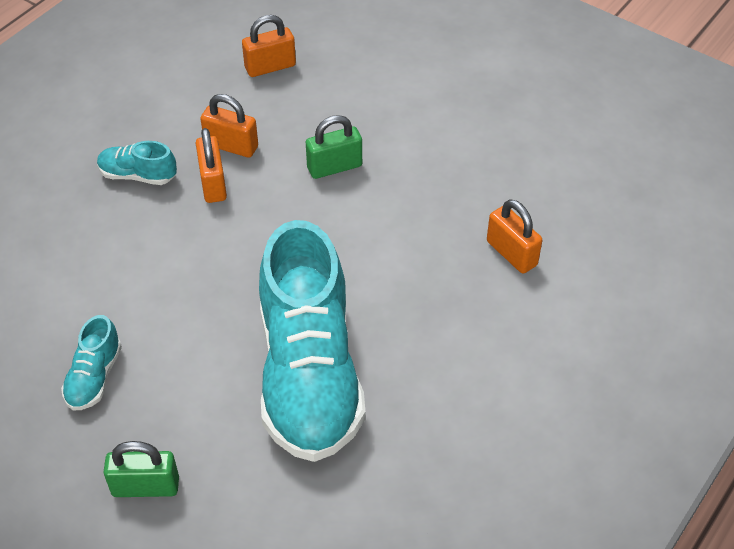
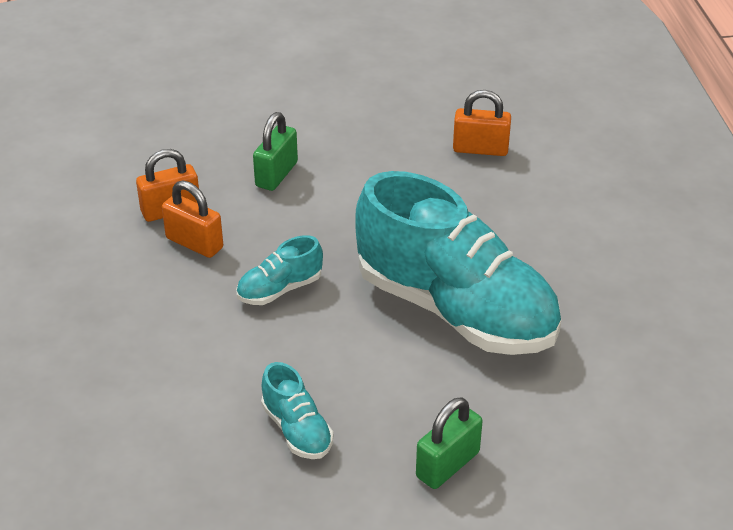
camera: 45 degrees left, 10 degrees down
turquoise shoe [97,141,177,185] -> turquoise shoe moved to [236,235,323,305]
orange padlock [242,15,296,77] -> none

